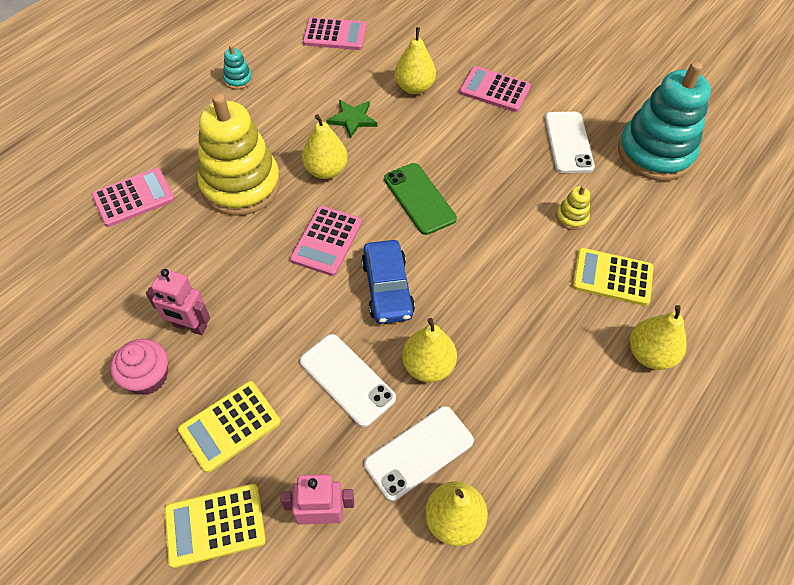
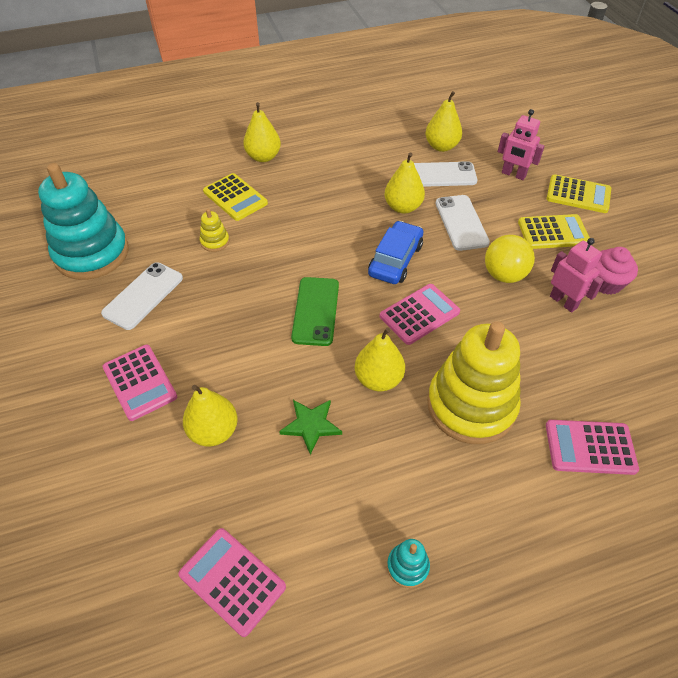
camera: 145 degrees left, 5 degrees down
none -> yellow ball [485,235,535,283]

